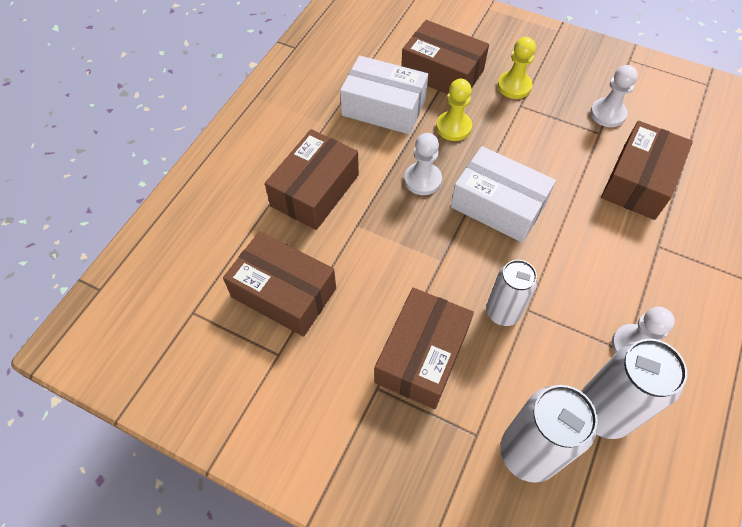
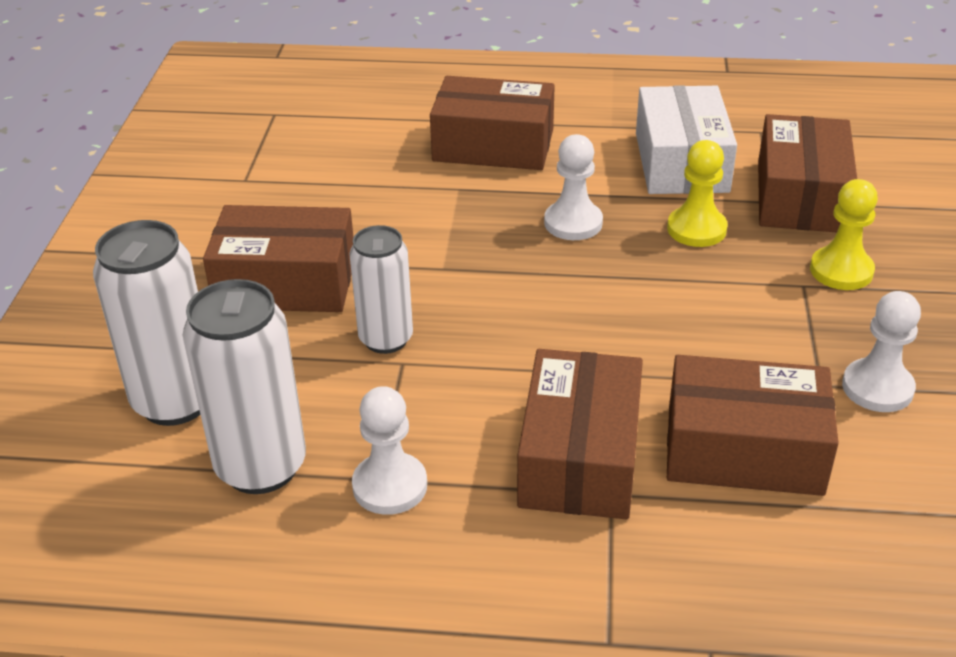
camera: 70 degrees right, 20 degrees down
brown box [223,231,336,337] -> brown box moved to [517,349,643,520]
white box [451,146,556,243] -> none

